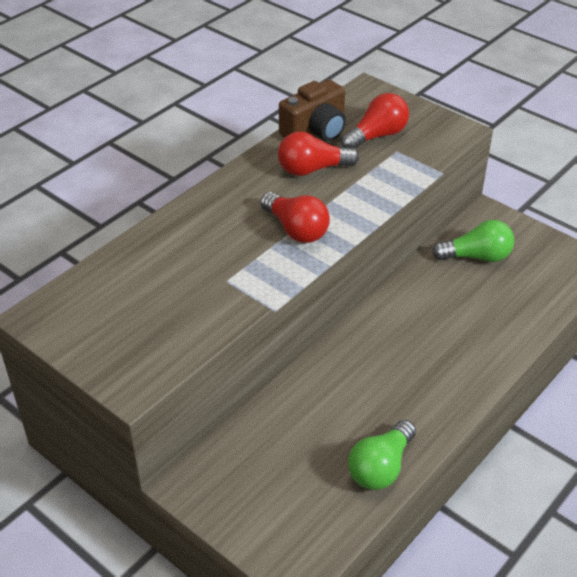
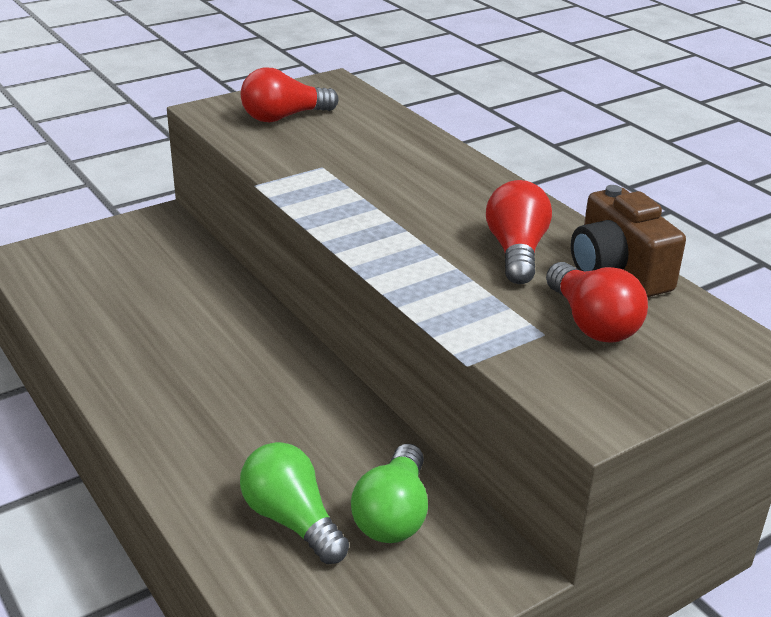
camera: 105 degrees right, 10 degrees down
red light bulb [260,192,330,243] -> red light bulb moved to [241,67,338,122]
green light bulb [348,420,416,490] -> green light bulb moved to [240,442,349,564]

